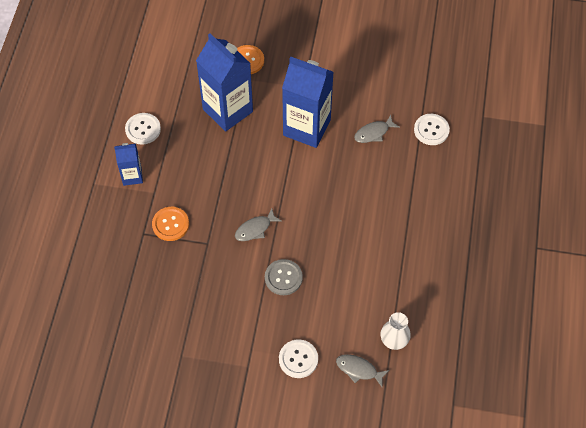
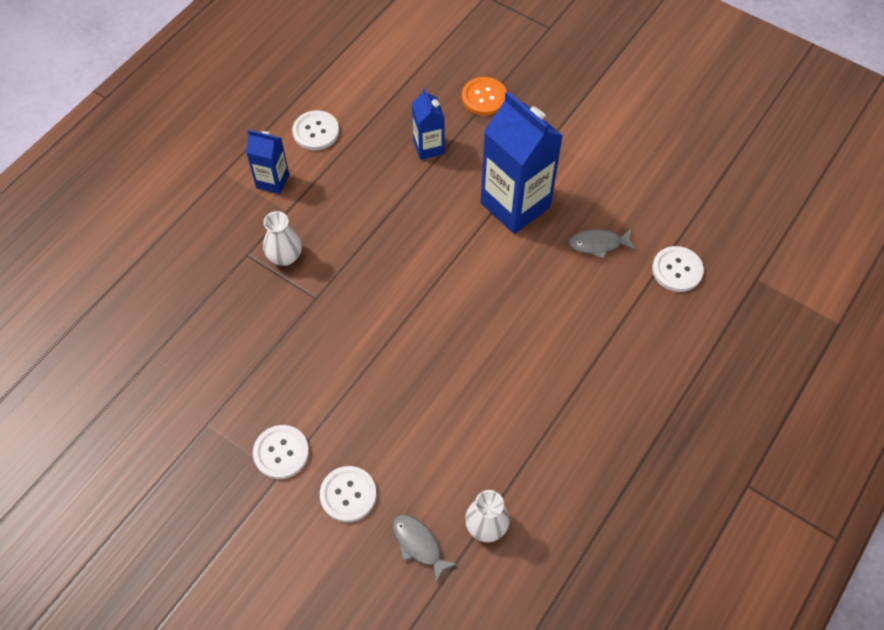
camera: 25 degrees right, 0 degrees up
orange button [152,207,189,241] -> white vase [263,211,302,266]
blue carton [196,33,253,131] -> blue carton [412,88,445,160], size x0.52
grey fish [235,208,282,241] -> none
grey button [265,259,303,295] -> none
none -> white button [253,425,309,479]

